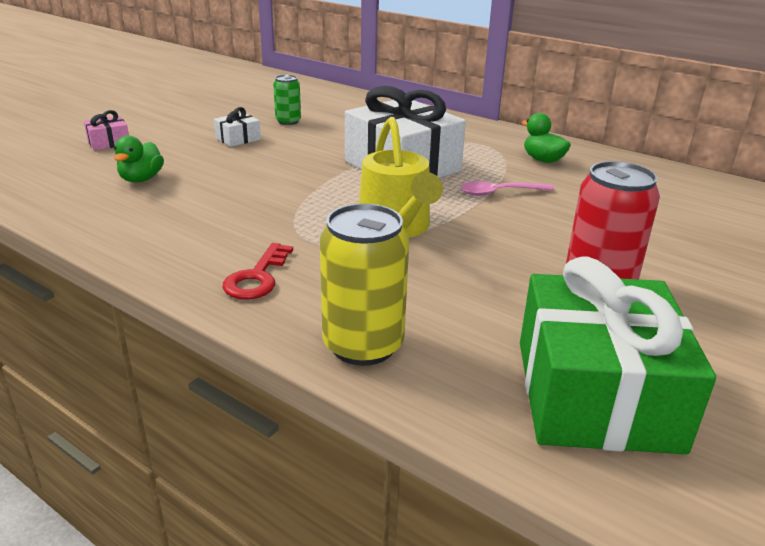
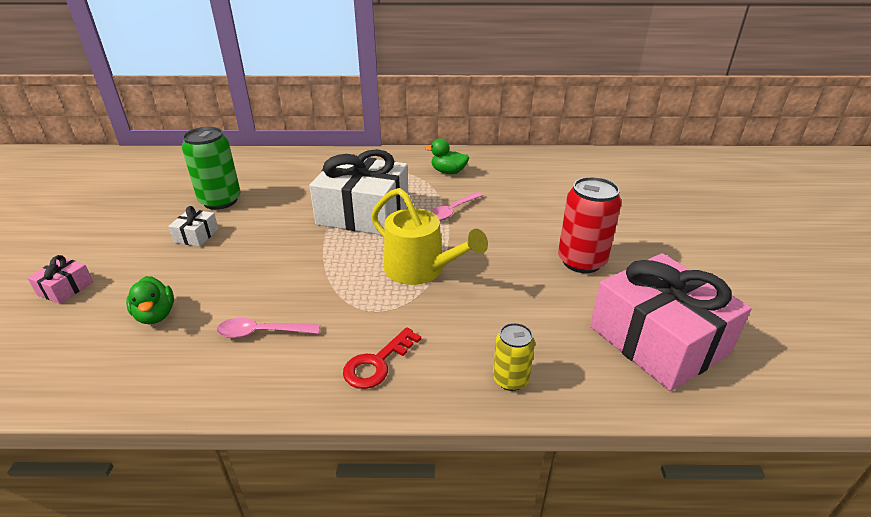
camera: 35 degrees left, 5 degrees up
red key [223,243,293,299] -> red key turned 60 degrees clockwise [343,327,421,389]
green can [273,75,301,125] -> green can [182,127,241,210], size x1.73
yellow can [320,203,409,366] -> yellow can [493,323,535,391], size x0.58
green gift [520,256,716,454] -> pink gift [590,253,752,391]
none -> pink spoon [217,318,320,338]

